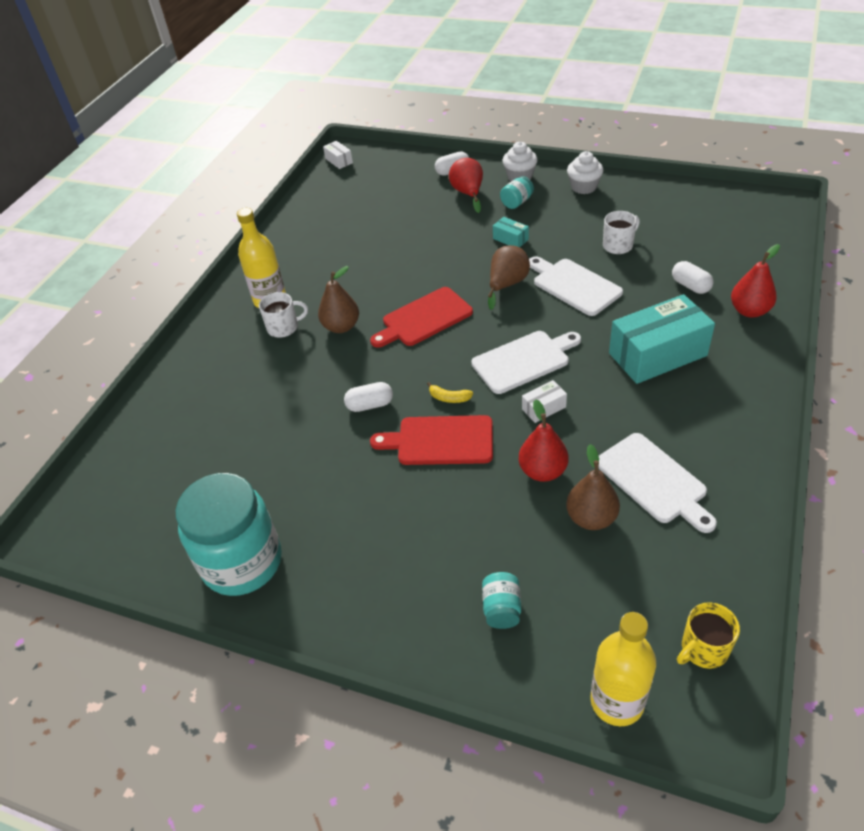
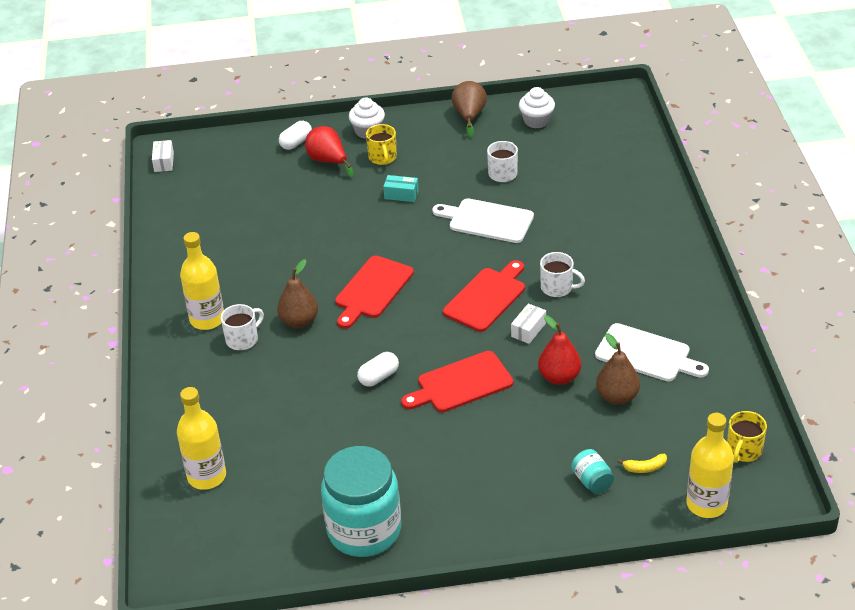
camera: 30 degrees left, 5 degrees down
white box [323,141,353,169] -> white box turned 60 degrees clockwise [152,140,174,172]
yellow banana [427,382,473,403] -> yellow banana moved to [617,454,667,473]
white cutting board [471,331,581,394] -> red cutting board [443,260,525,332]
brown pear [488,245,530,310] -> brown pear moved to [451,81,487,138]
turquoise jar [500,176,534,209] -> yellow mug [366,124,397,165]
white cupcake [567,151,603,194] -> white cupcake moved to [519,87,555,128]
turquoise box [609,294,715,384] -> none
white capsule [672,261,714,294] -> none
red pear [731,244,780,318] -> none
none -> yellow bottle [177,387,226,490]
none -> white mug [540,252,585,297]

